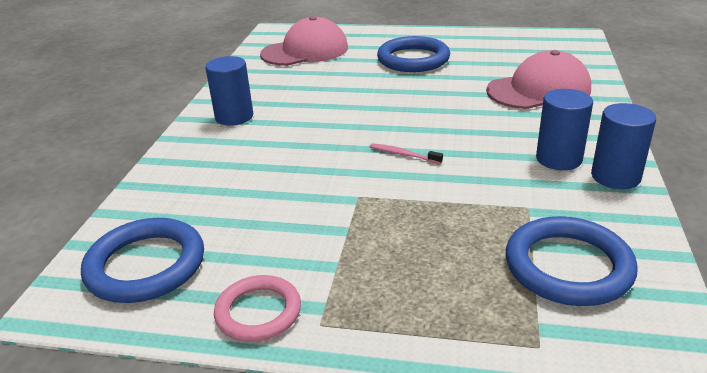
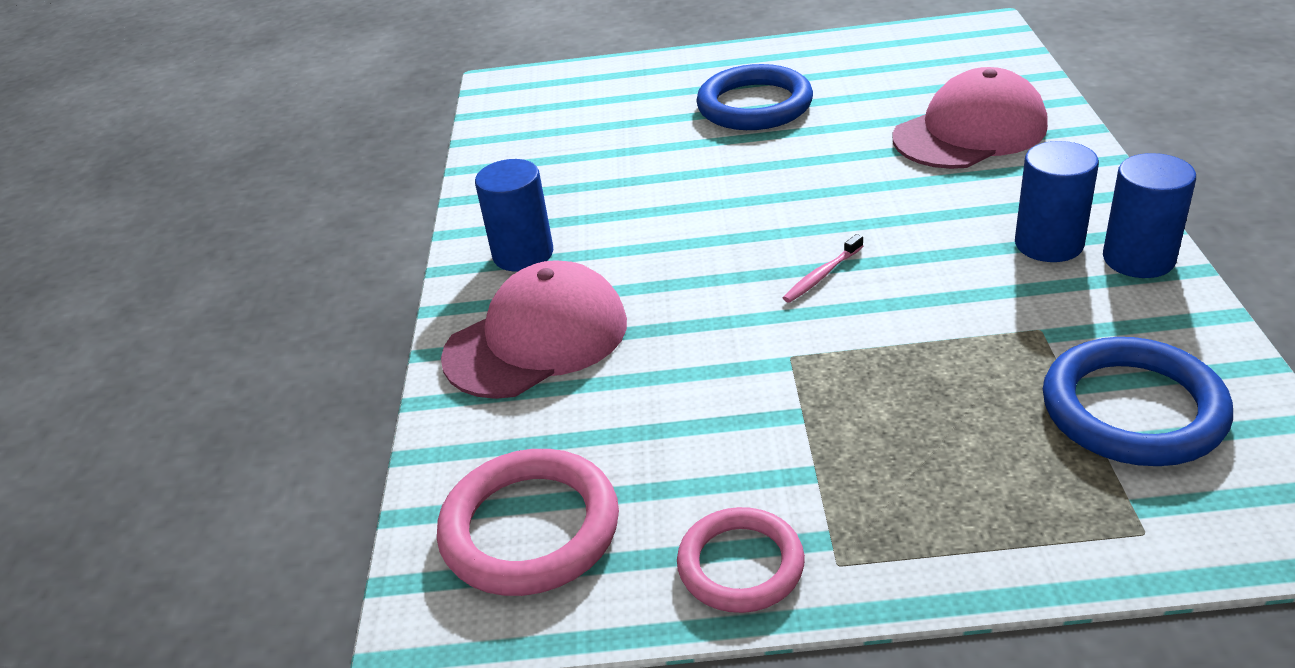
camera: 10 degrees left, 5 degrees up
blue ring [81,218,204,303] -> pink ring [437,449,619,596]
pink cap [260,16,348,66] -> pink cap moved to [441,260,627,399]
pink toothbrush [370,143,443,164] -> pink toothbrush turned 60 degrees counterclockwise [783,234,863,303]

